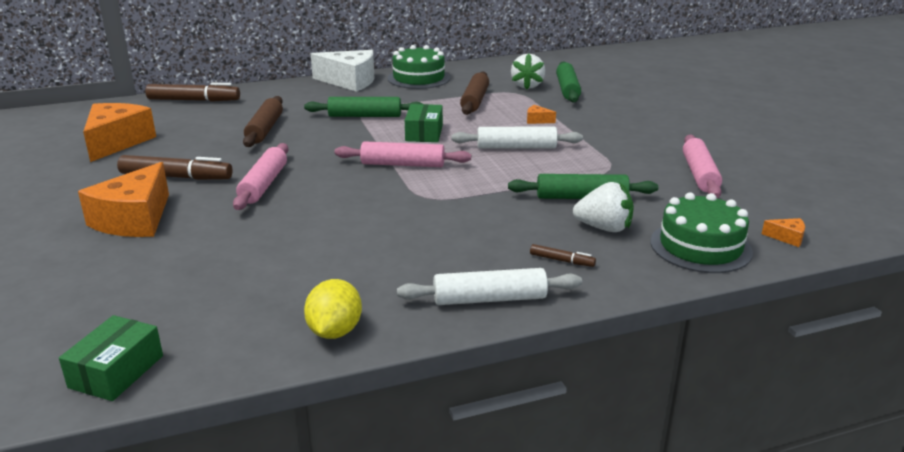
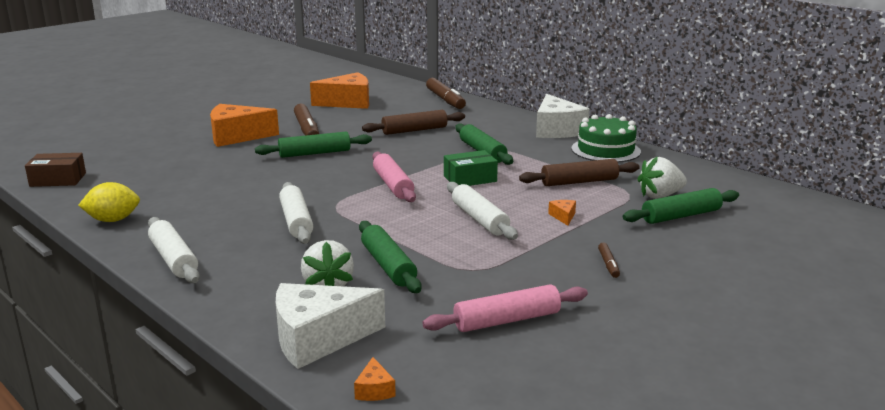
camera: 65 degrees right, 5 degrees down
green box [59,315,163,401] -> brown box [25,153,86,187]
pink rolling pin [233,143,289,210] -> green rolling pin [255,132,372,158]
brown marker [530,244,596,267] -> brown marker moved to [598,242,620,278]
green cake [650,192,753,273] -> white cheese [276,283,385,369]
none -> white rolling pin [279,182,313,244]

